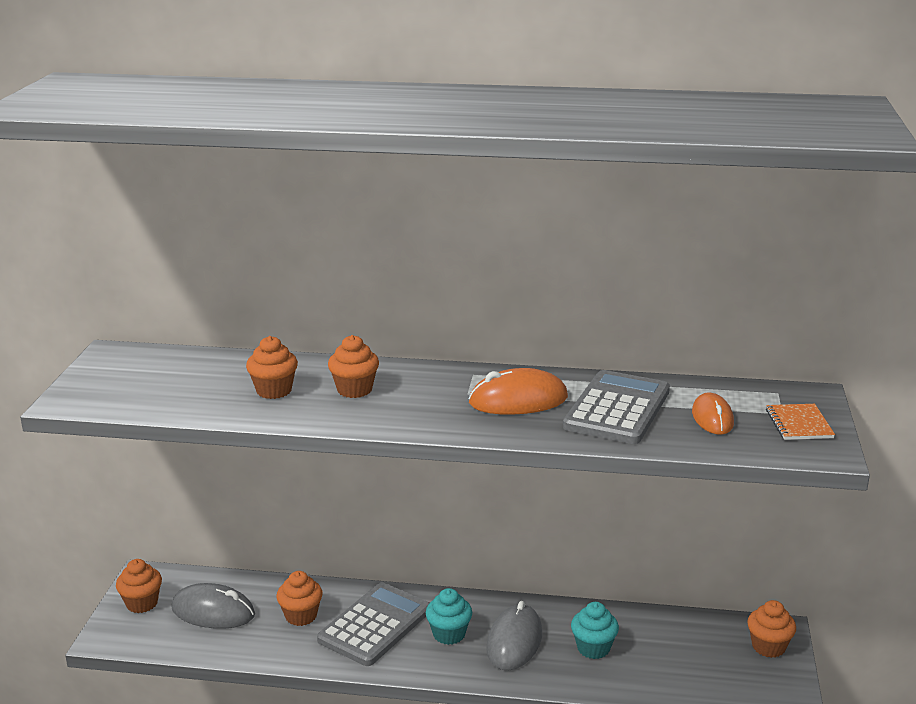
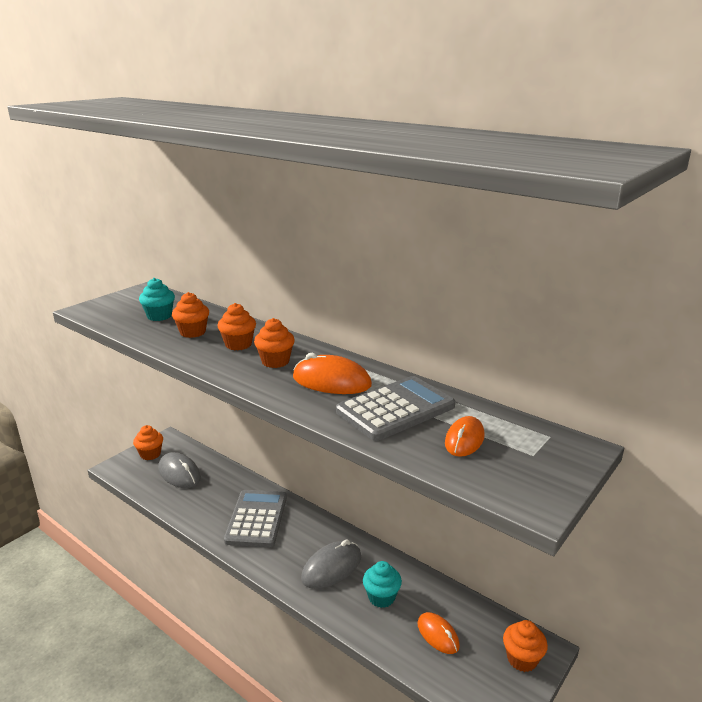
camera: 30 degrees right, 0 degrees up
orange cupcake [277,571,323,626] -> orange cupcake moved to [254,318,295,368]
grey calculator [317,582,429,666] -> grey calculator turned 60 degrees counterclockwise [224,490,287,547]
turquoise cupcake [426,588,472,645] -> turquoise cupcake moved to [139,278,175,321]
orange notebook [766,404,835,440] -> none
none -> orange mouse [417,612,460,654]

